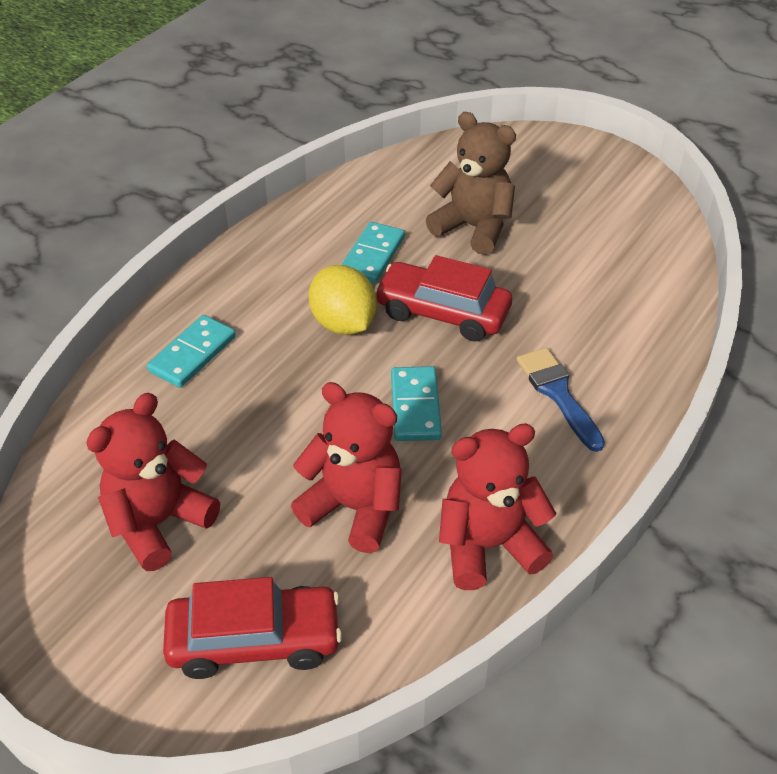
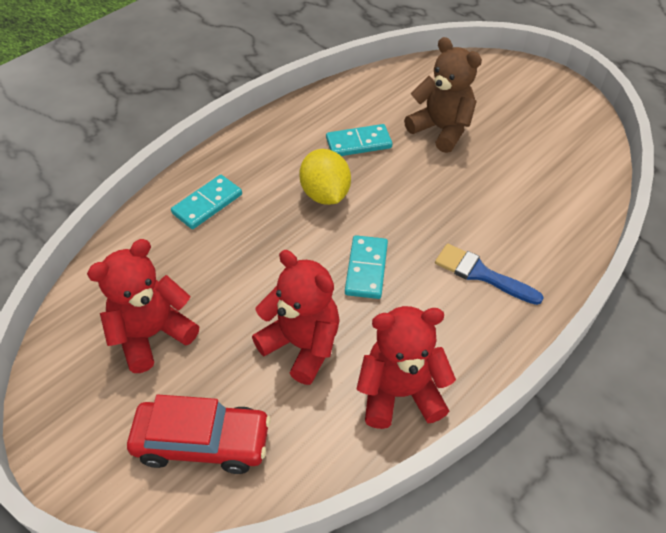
camera: 10 degrees right, 5 degrees up
turquoise domino [341,222,405,284] -> turquoise domino turned 45 degrees clockwise [326,124,392,156]
red car [374,255,512,342] -> none
blue brush [517,348,605,452] -> blue brush turned 45 degrees counterclockwise [435,244,544,305]

